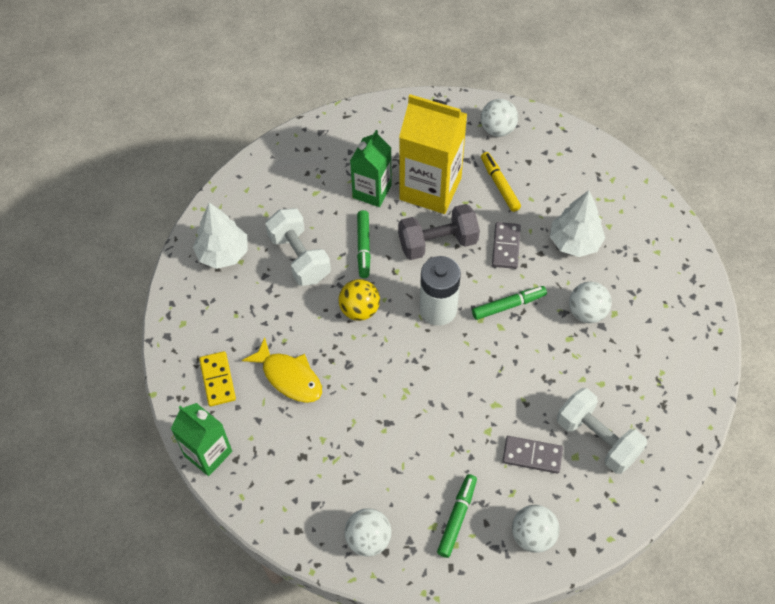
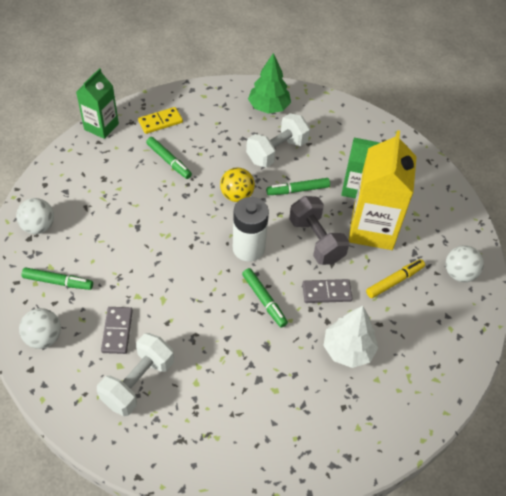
camera: 75 degrees right, 5 degrees down
white tree [193,202,248,269] -> green tree [248,53,291,114]
yellow fish [242,337,322,403] -> green marker [146,137,192,179]
white ball [569,282,612,323] -> none

